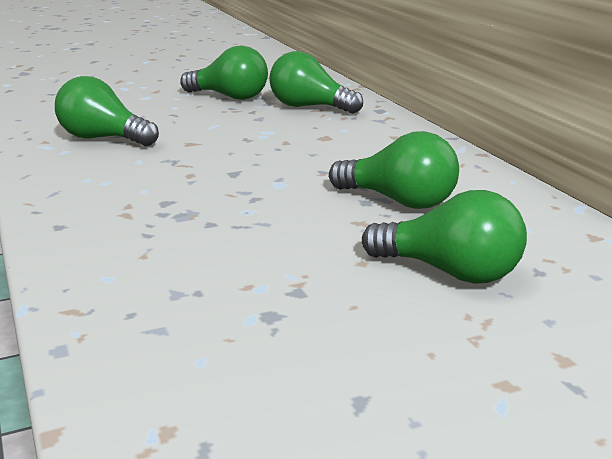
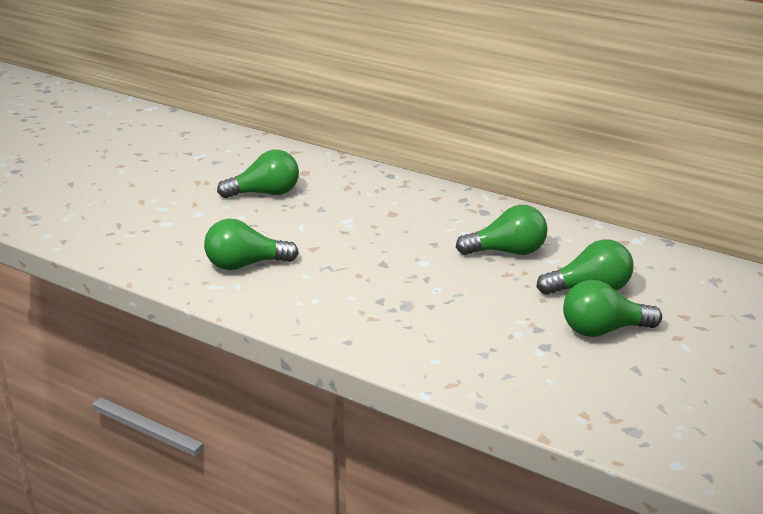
camera: 35 degrees left, 5 degrees up
green light bulb [269,51,363,114] -> green light bulb moved to [563,280,662,337]

